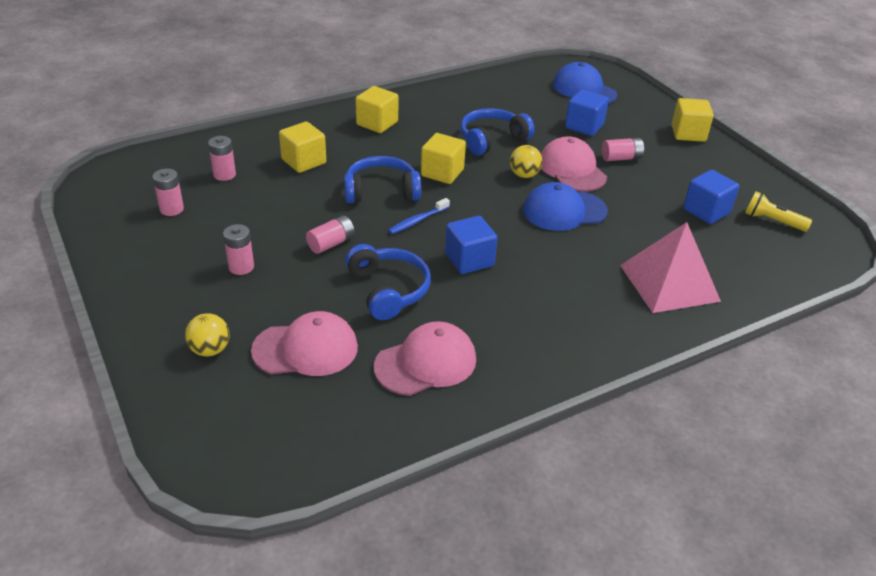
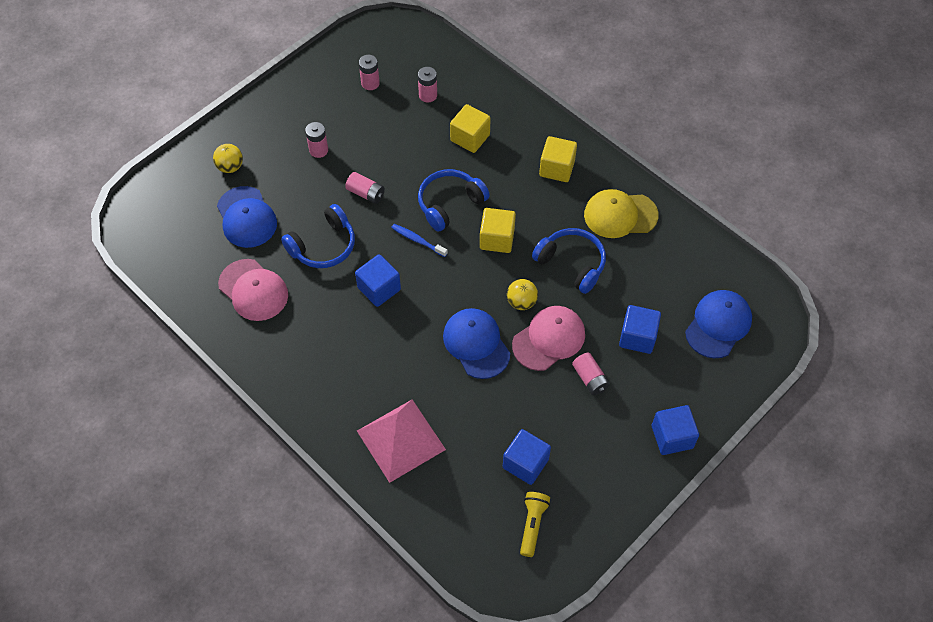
camera: 75 degrees right, 20 degrees up
pink cap [251,311,358,376] -> blue cap [217,186,277,248]
blue headphones [344,156,421,203] -> blue headphones turned 105 degrees counterclockwise [418,169,490,232]
yellow cube [672,98,714,142] -> blue cube [652,405,699,455]
none -> yellow cap [584,189,659,238]

